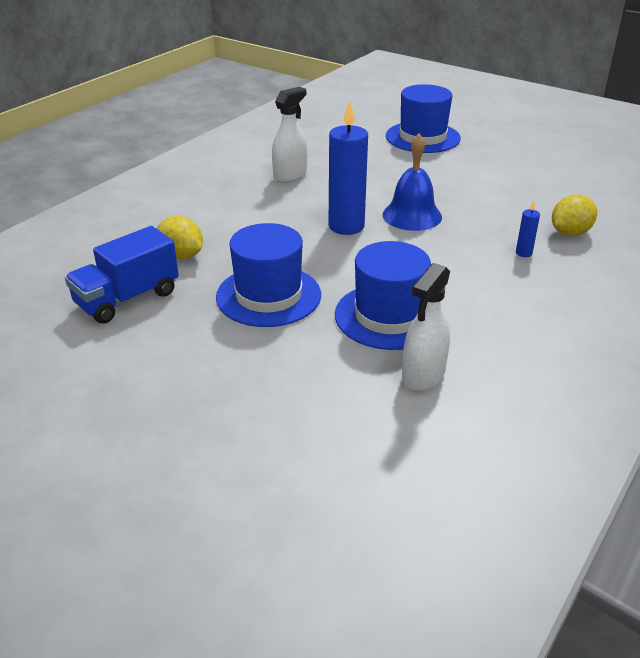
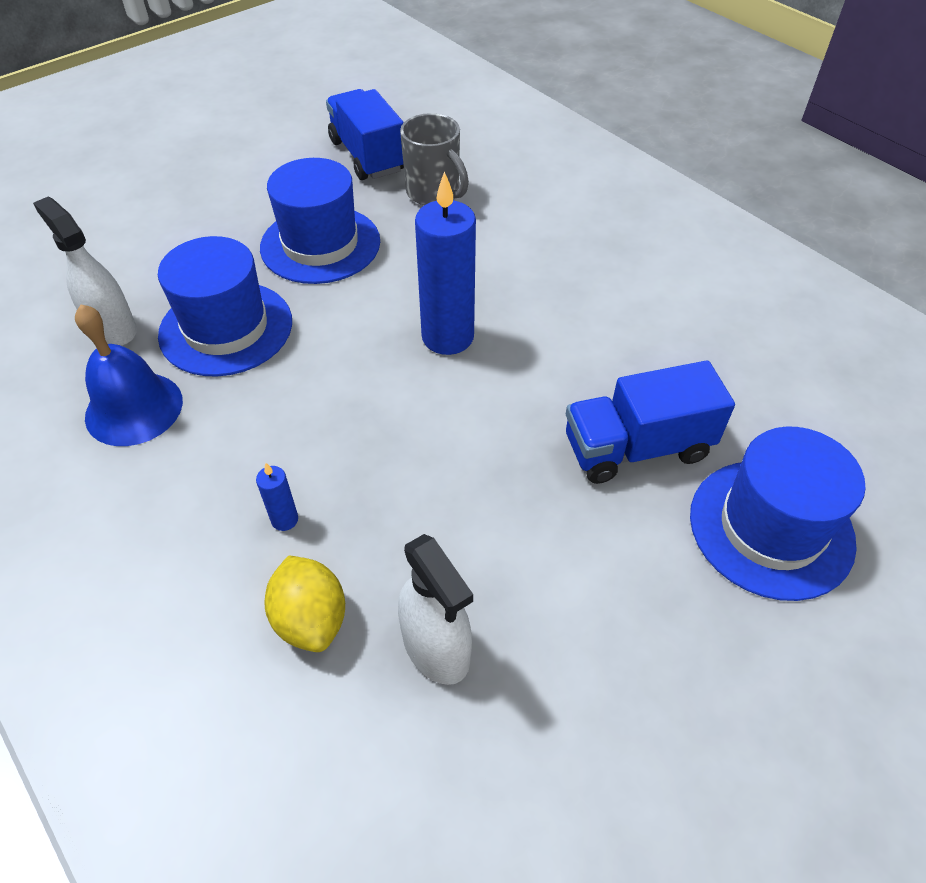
camera: 105 degrees right, 15 degrees up
yellow lemon [157,216,203,259] -> grey mug [400,113,469,205]
white spray bottle [272,87,307,183] -> white spray bottle moved to [398,534,473,685]
blue bell [383,134,442,231] -> blue bell moved to [75,305,183,446]
none -> blue truck [566,361,735,484]

